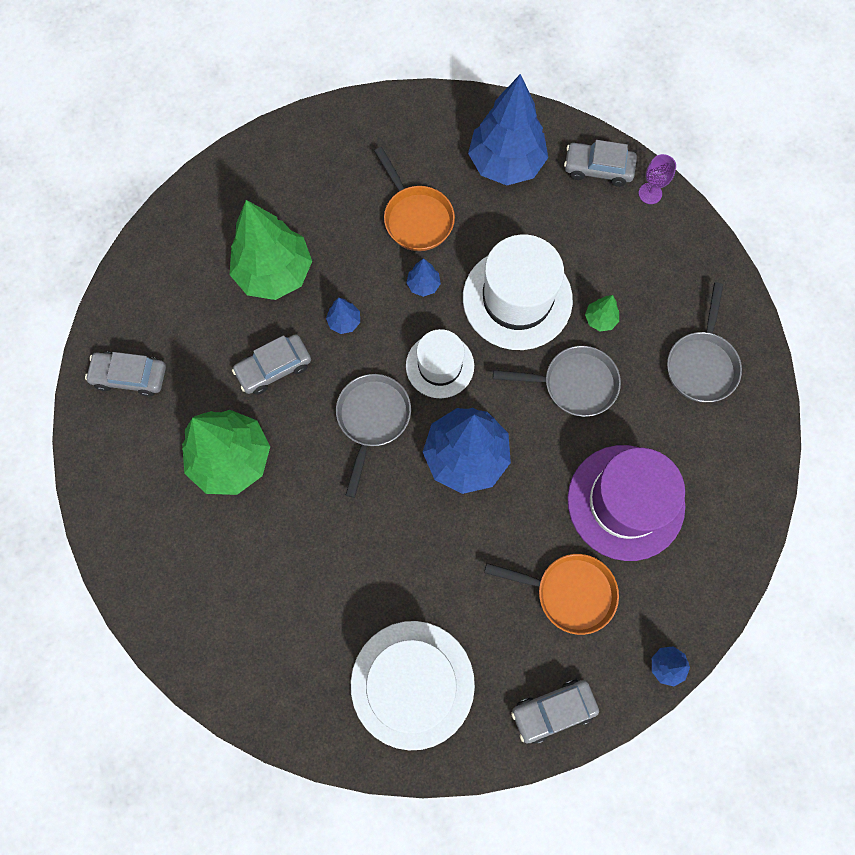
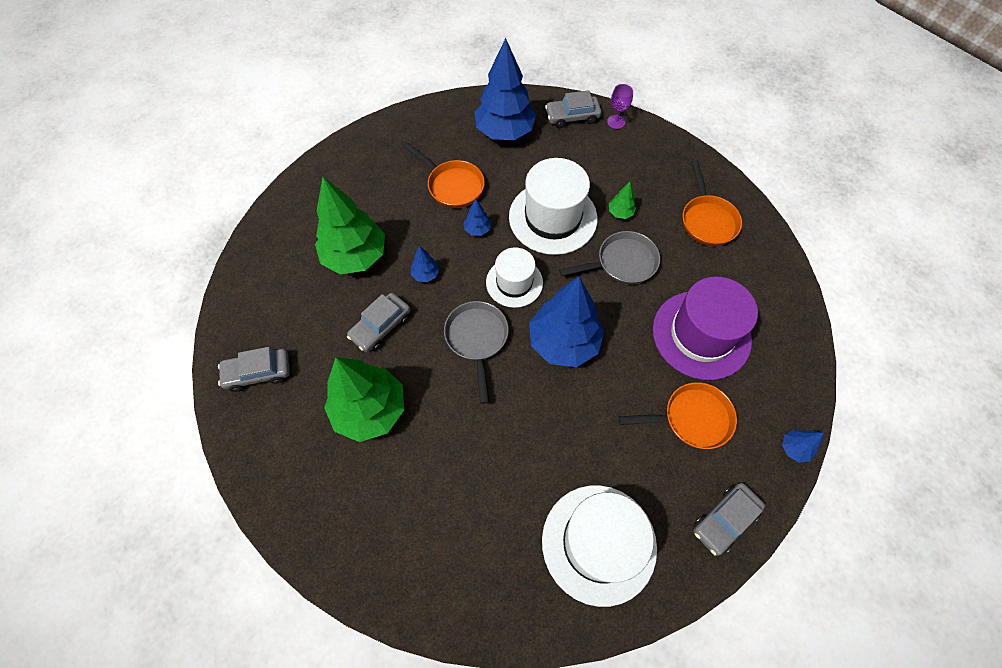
camera: 20 degrees left, 10 degrees down
grey pan [667,283,742,402] -> orange pan [683,160,742,246]

